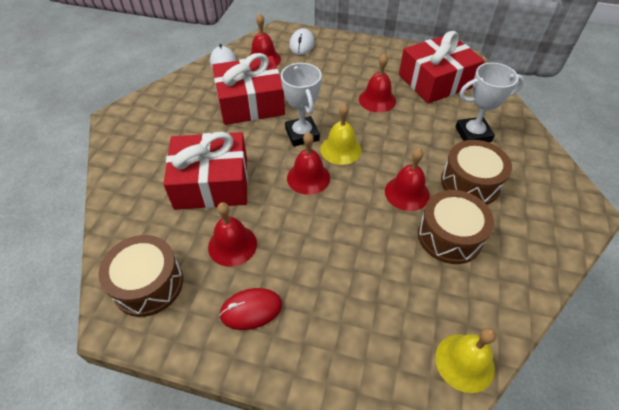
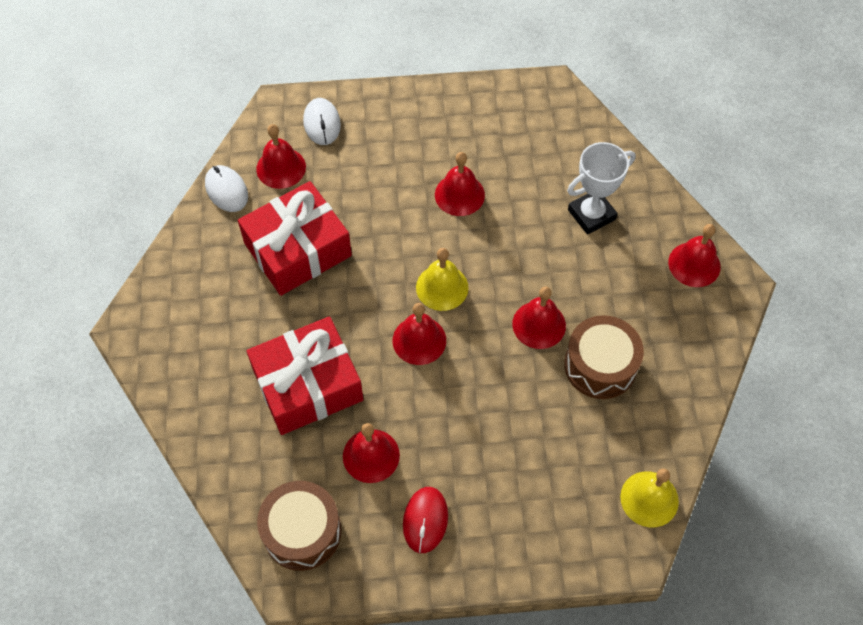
camera: 20 degrees left, 10 degrees up
red mouse [219,288,282,330] -> red mouse turned 45 degrees counterclockwise [403,487,448,553]
white trophy [281,63,322,147] -> none
red gift [399,31,484,104] -> none
brown drum [441,140,512,205] -> none
none -> red bell [668,224,721,287]

